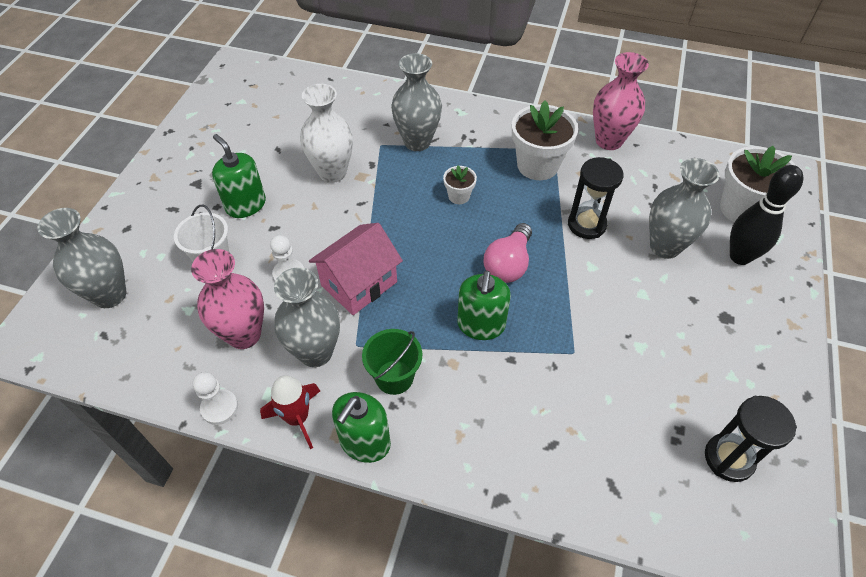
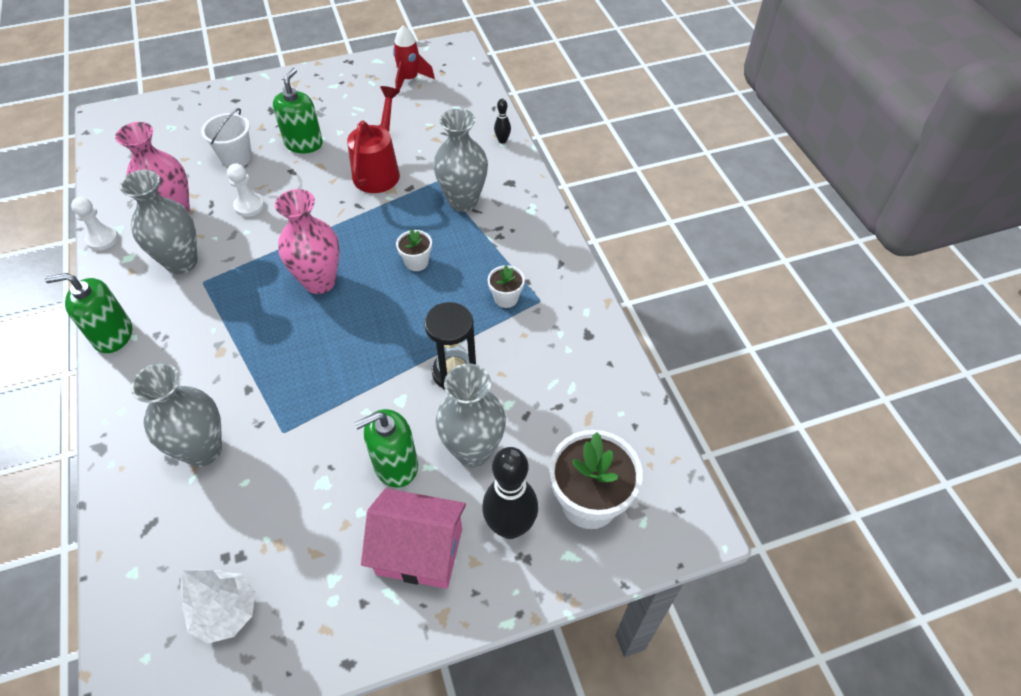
camera: 55 degrees right, 0 degrees up
grey vase [37,208,126,308] -> grey vase moved to [131,363,222,467]
red rocket [260,375,320,449] -> red rocket moved to [393,25,435,91]
white vase [300,84,353,183] -> red watering can [347,86,400,193]
pink house [309,223,403,315] -> pink house moved to [361,488,466,589]
green bucket [362,329,422,395] -> none
green soap dispenser [457,270,511,340] -> green soap dispenser moved to [354,409,418,488]
pink light bulb [483,223,532,283] -> none
white flower pot [512,100,578,180] -> white flower pot [488,265,525,308], size x0.50
pink vase [593,52,649,150] -> pink vase moved to [275,189,340,294]
black hourglass [705,396,797,482] -> white tree [180,569,255,643]
none -> black bowling pin [494,99,511,143]

